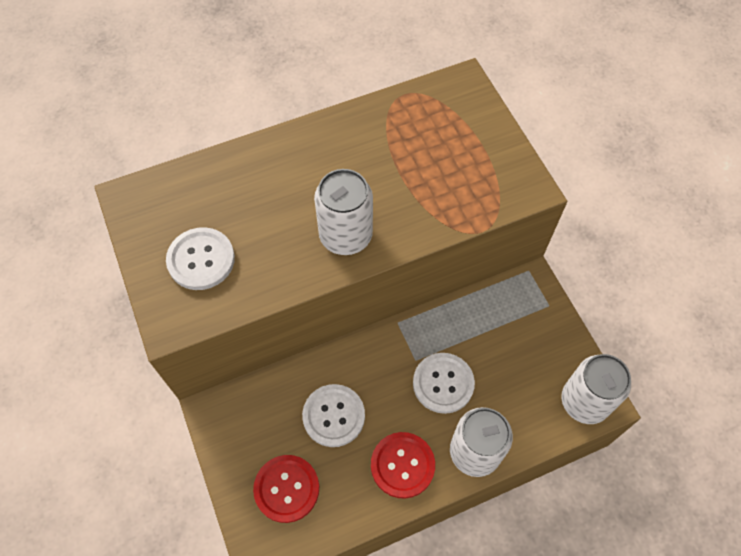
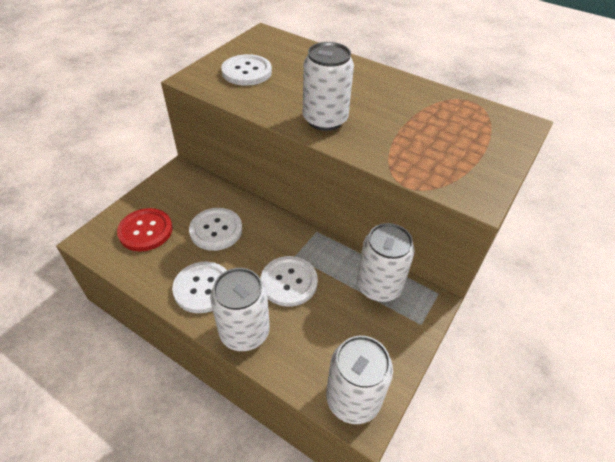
camera: 55 degrees right, 15 degrees down
red button [371,432,435,499] -> white button [172,262,227,313]
none -> white can [357,223,415,302]

